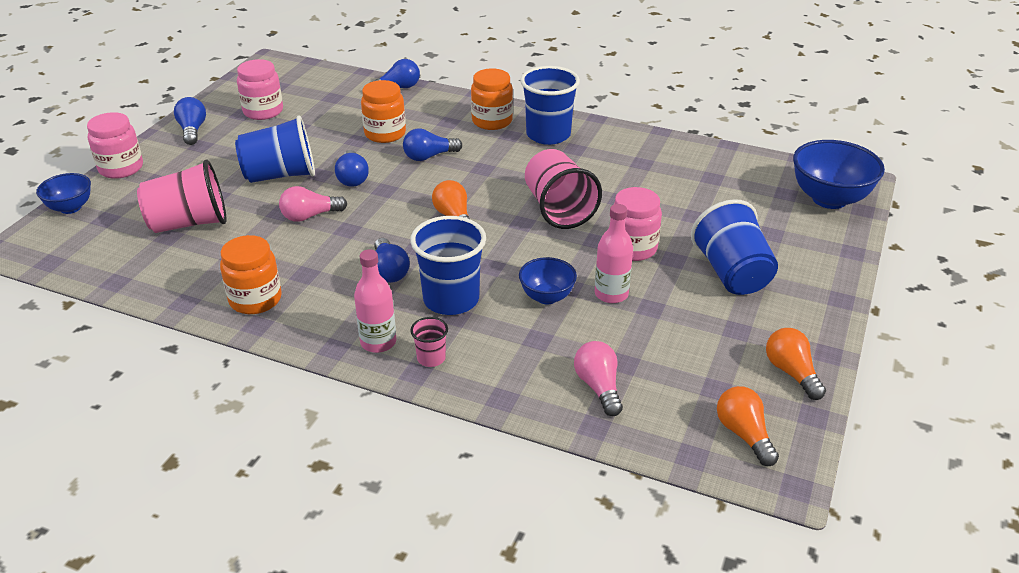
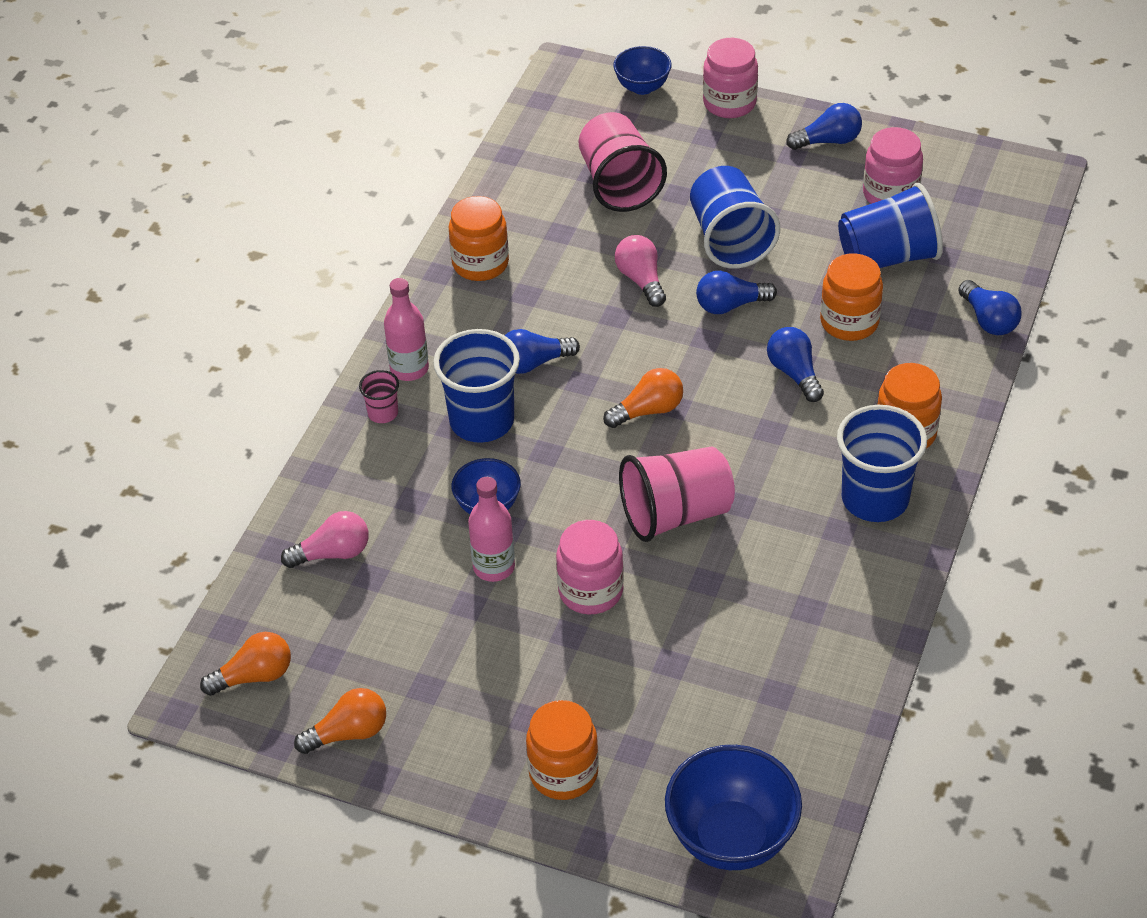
camera: 90 degrees right, 10 degrees up
blue cup [691,199,778,295] -> blue cup moved to [838,183,943,268]
none -> orange jar [526,700,599,800]

